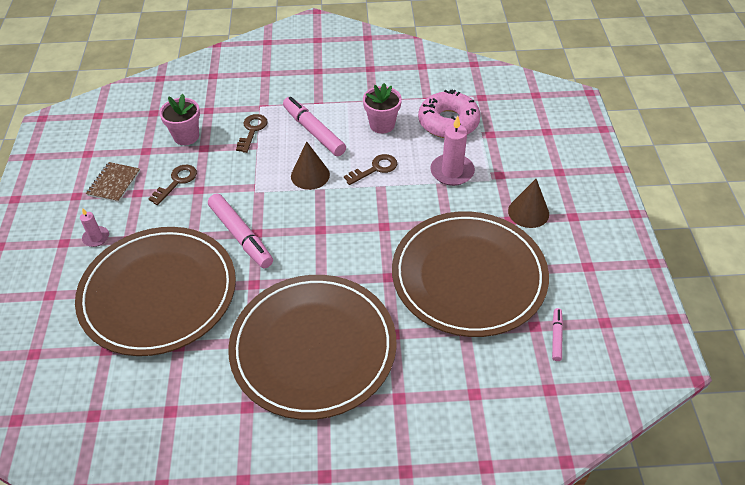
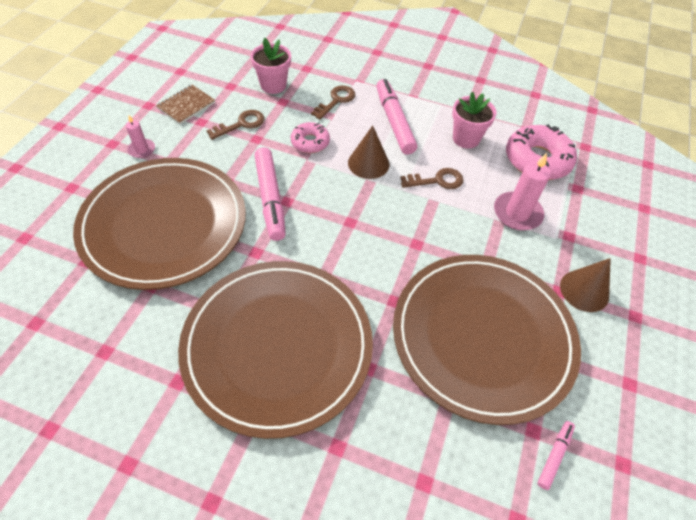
camera: 20 degrees right, 5 degrees up
none -> pink donut [291,122,330,153]

